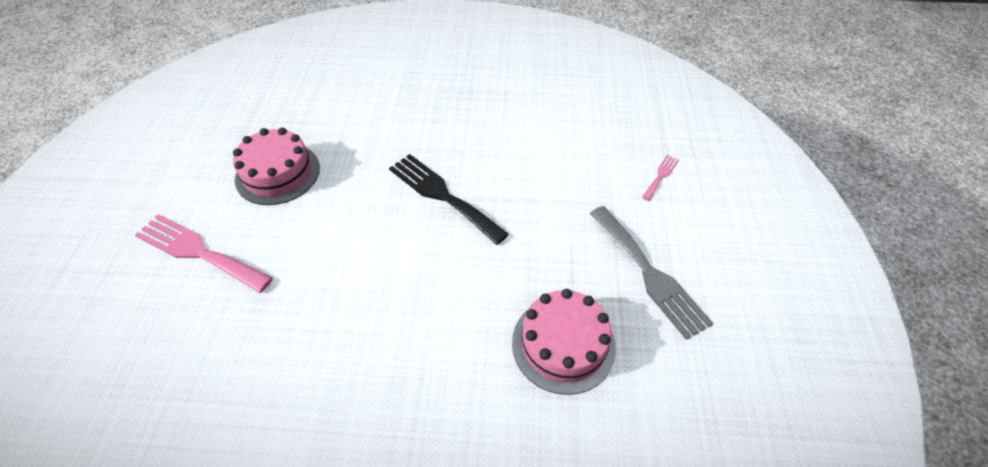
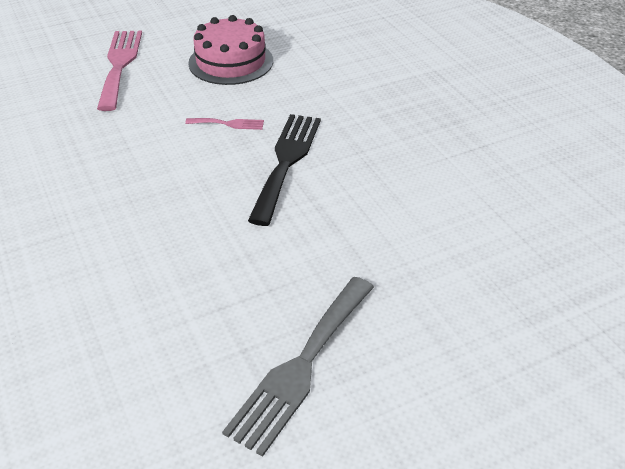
camera: 60 degrees right, 10 degrees down
pink cake [512,289,616,395] -> none
pink fork [642,155,679,201] -> pink fork moved to [185,118,264,130]

